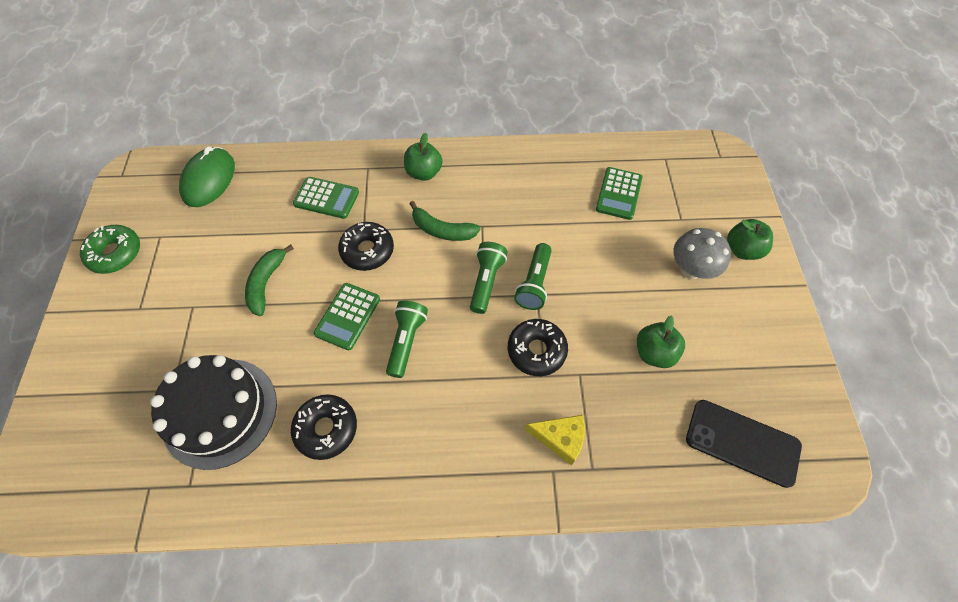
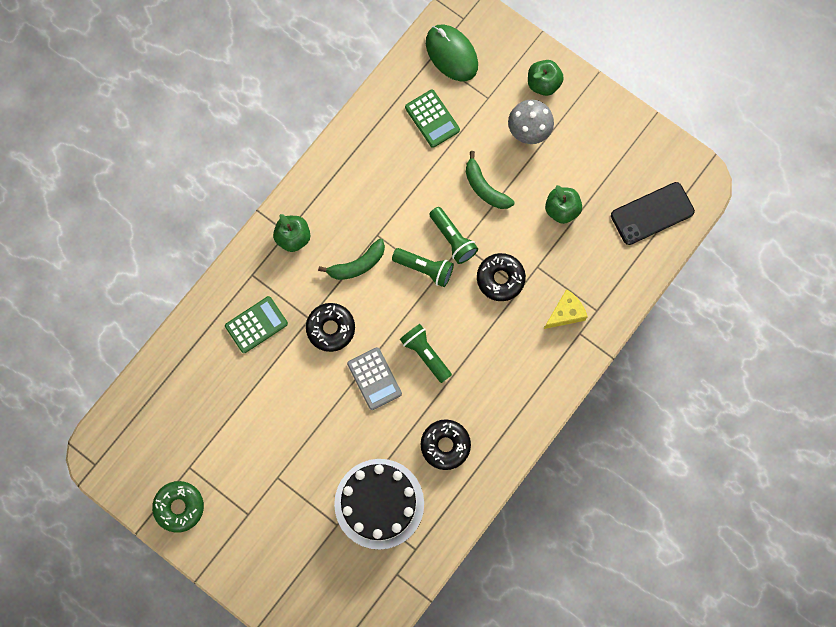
camera: 50 degrees left, 15 degrees up
green mouse [179,146,235,207] -> green mouse moved to [426,24,478,81]
green banana [245,245,294,316] -> green banana moved to [466,151,514,209]
green calculator [314,283,380,350] -> grey calculator [347,347,402,410]
green flashlight [470,242,508,314] -> green flashlight turned 150 degrees clockwise [392,248,454,287]

